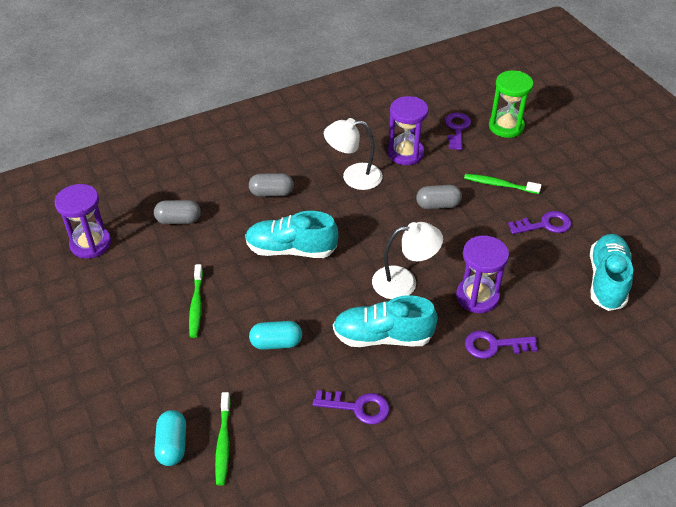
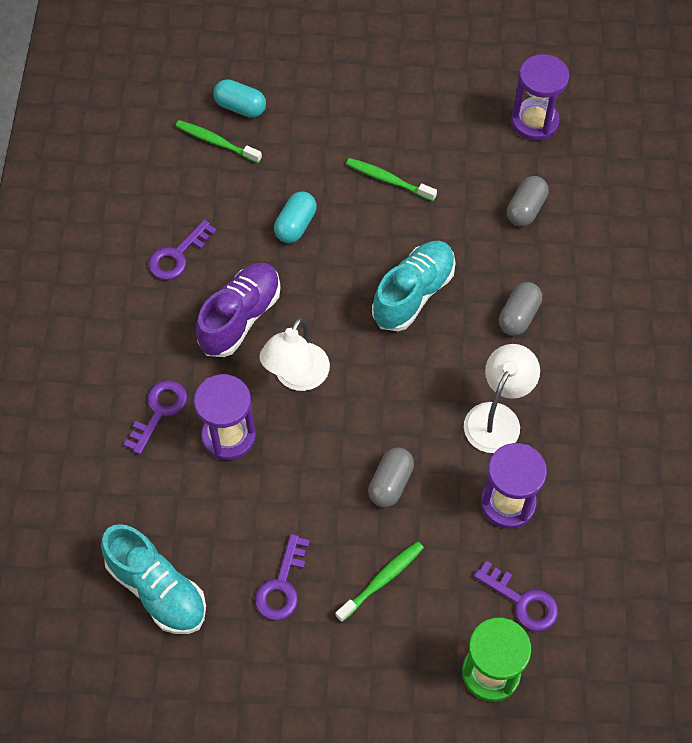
camera: 120 degrees right, 15 degrees up
turquoise shoe [333,295,438,347] -> purple shoe [196,262,280,357]

